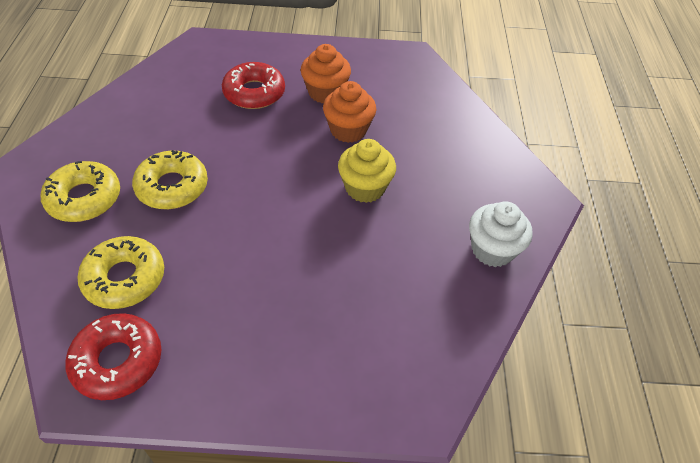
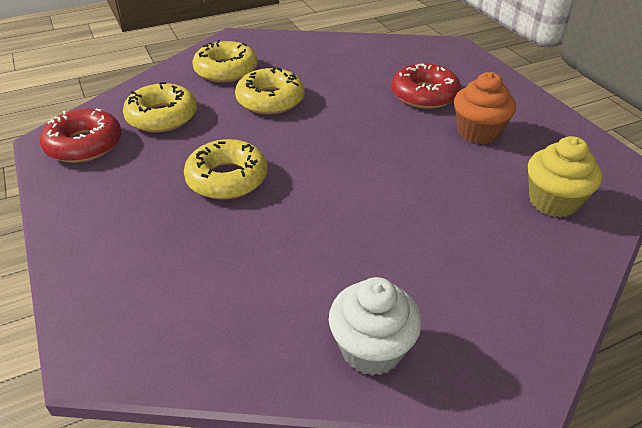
camera: 65 degrees right, 10 degrees down
orange cupcake [323,81,376,143] -> none
yellow cupcake [338,139,396,203] -> yellow cupcake moved to [528,136,602,218]
none -> yellow donut [184,139,267,200]

